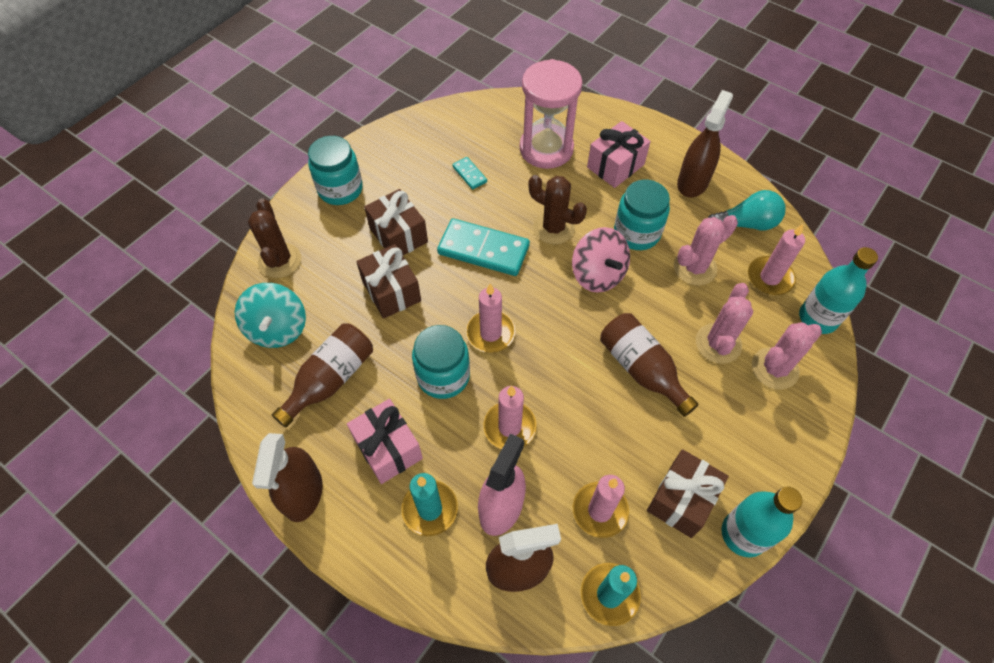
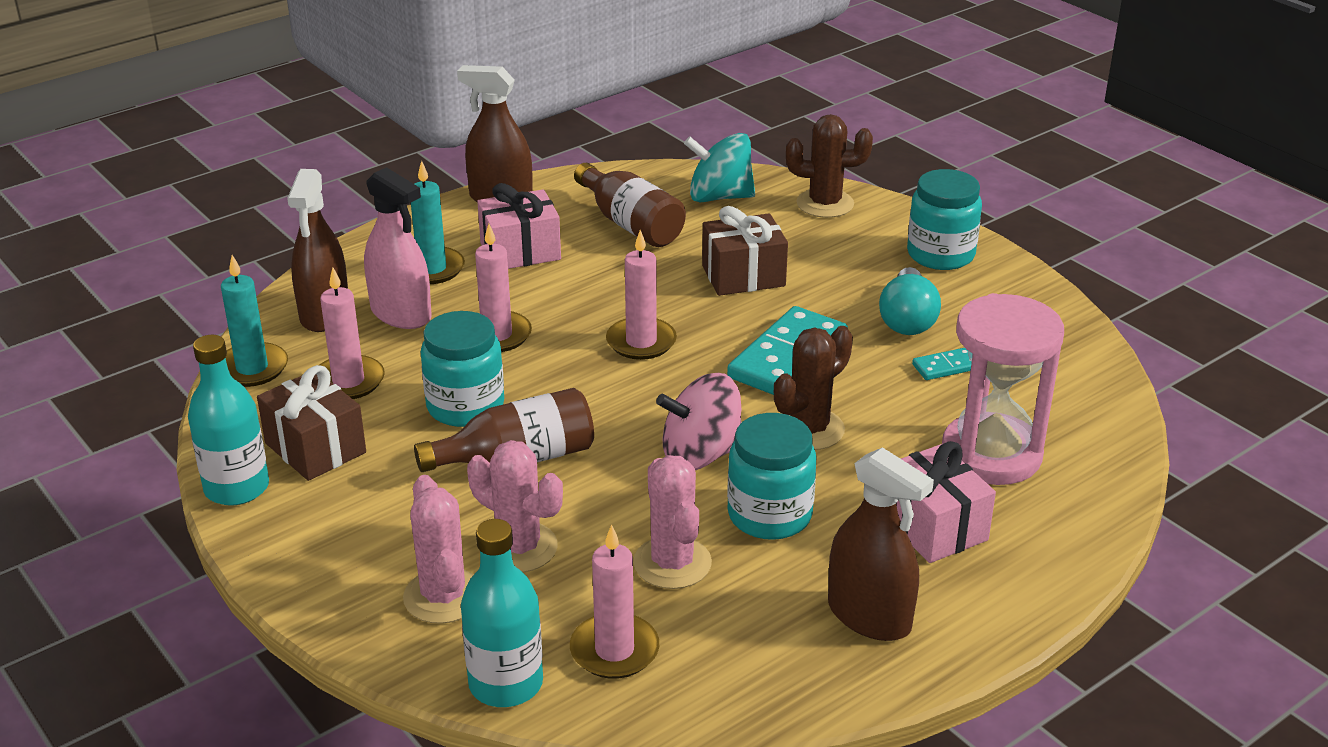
camera: 105 degrees right, 25 degrees down
brown gift [364,189,428,255] -> none
turquoise jar [412,325,470,399] -> turquoise jar moved to [421,311,504,427]
turquoise light bulb [708,190,786,230] -> turquoise light bulb moved to [879,267,941,335]

